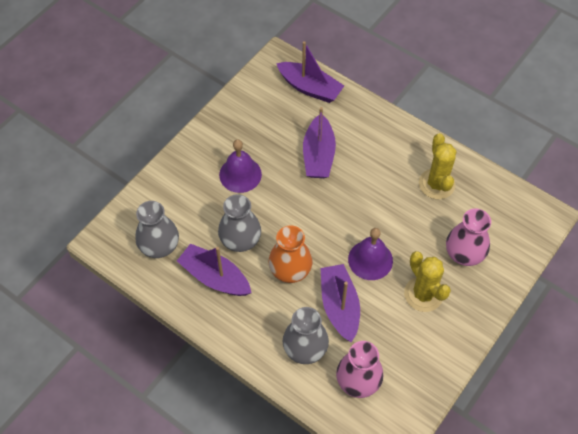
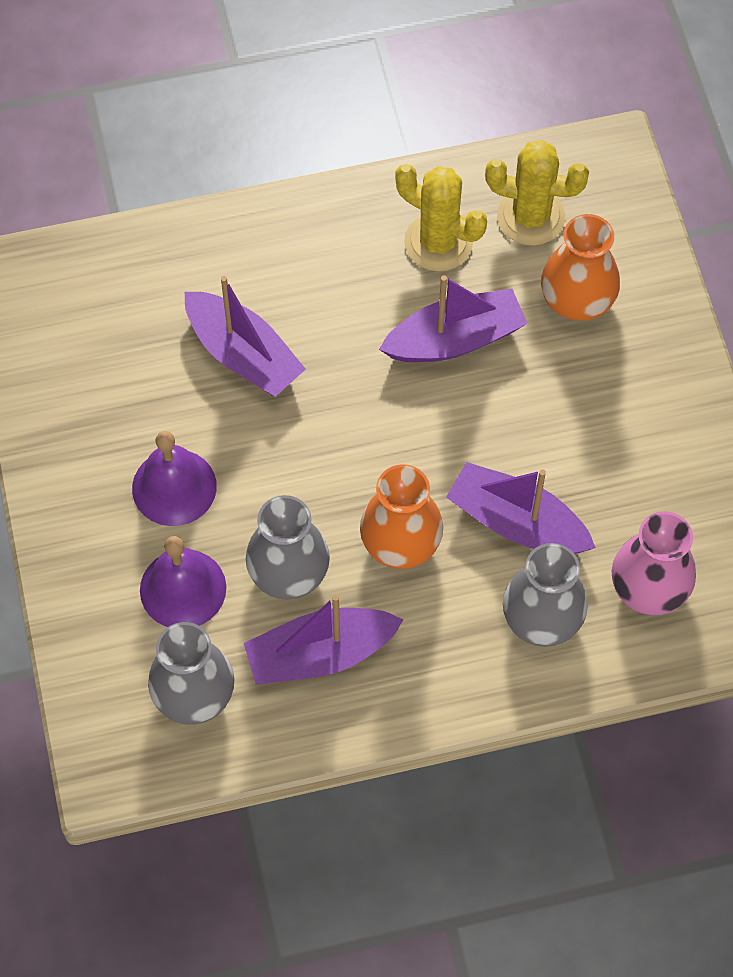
camera: 50 degrees left, 5 degrees up
purple boat [276,41,344,103] -> purple boat moved to [379,275,527,362]
purple bell [348,228,393,280] -> purple bell moved to [140,536,226,627]
yellow cactus [404,251,451,312] -> yellow cactus moved to [485,140,589,246]
pink vase [446,208,491,266] -> orange vase [541,214,620,321]

